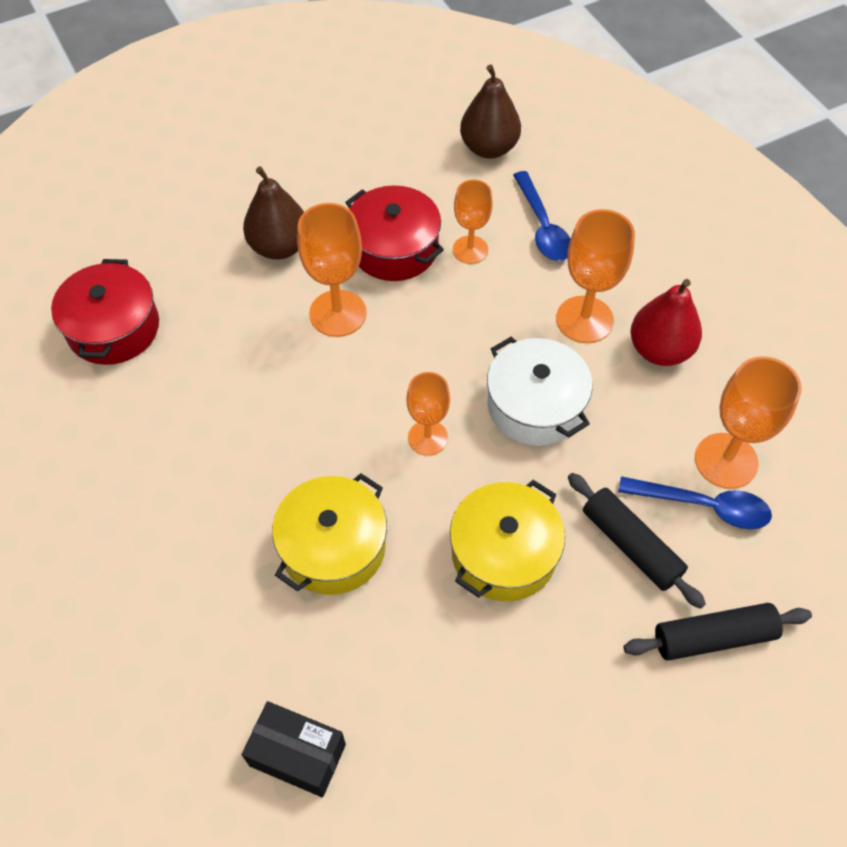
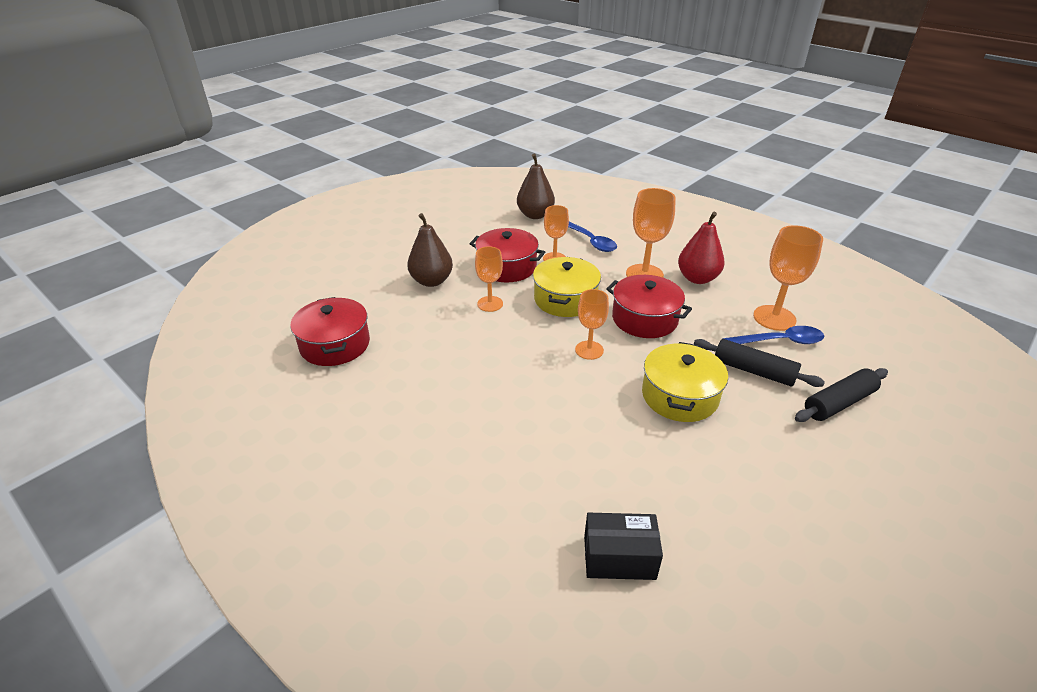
camera: 20 degrees left, 20 degrees down
yellow pot [272,473,387,595] -> yellow pot moved to [533,257,601,317]
orange goblet [297,203,367,337] -> orange goblet [475,246,503,312], size x0.65
white pot [487,337,592,446] -> red pot [606,275,692,338]

